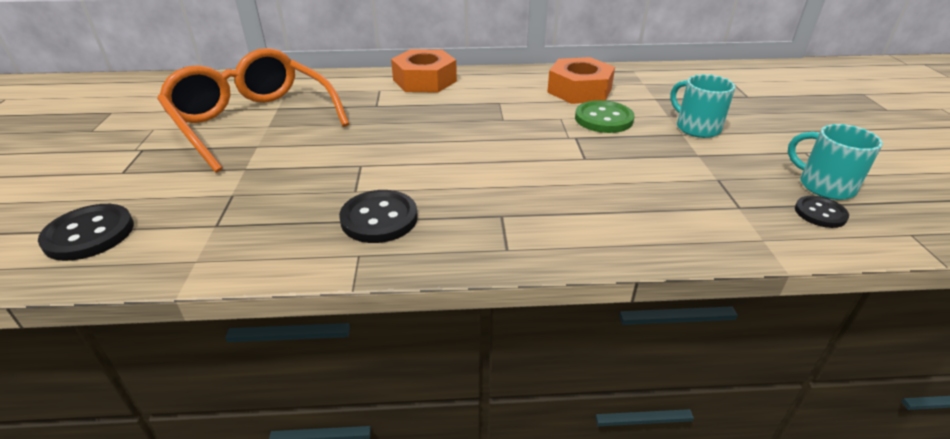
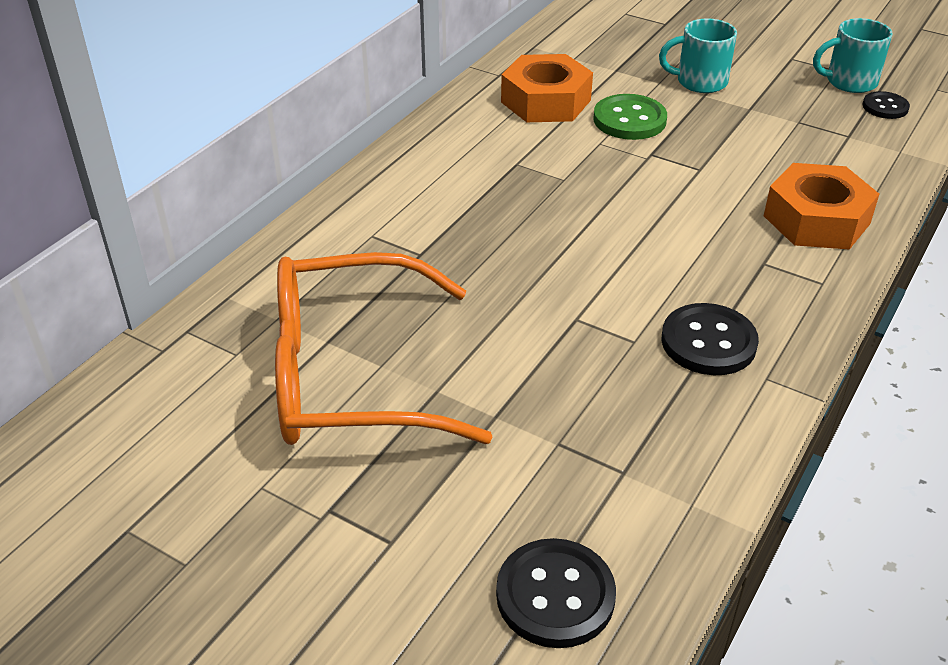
camera: 55 degrees left, 5 degrees up
orange nut [391,49,457,93] -> orange nut moved to [764,163,879,250]

